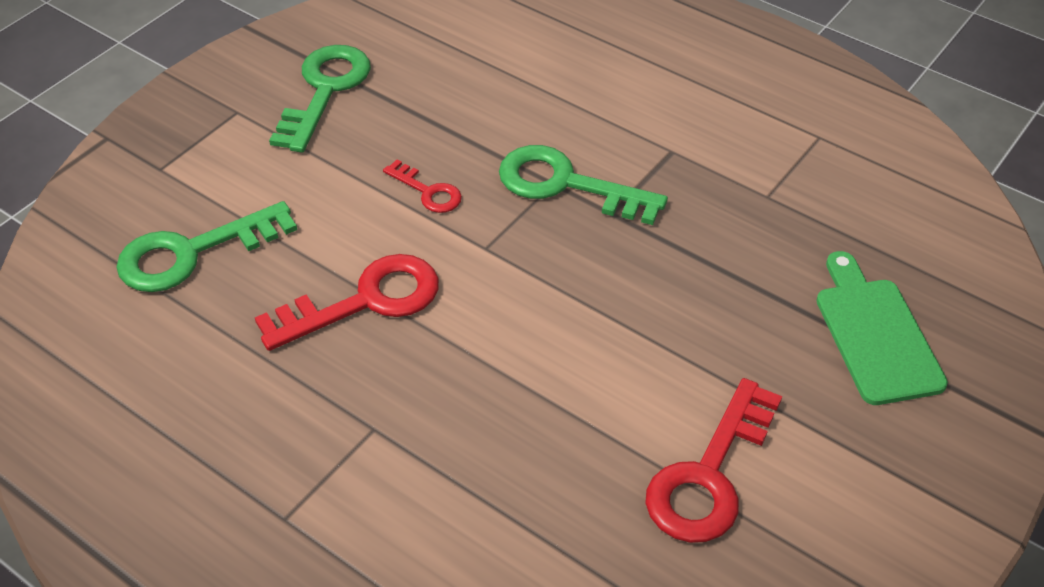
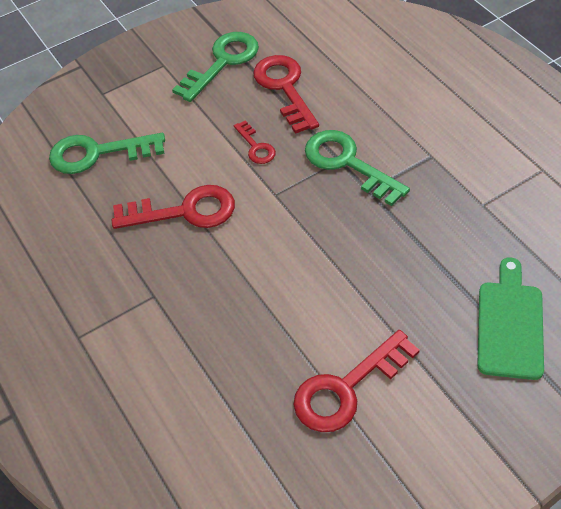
camera: 25 degrees right, 5 degrees up
none -> red key [253,55,319,134]

